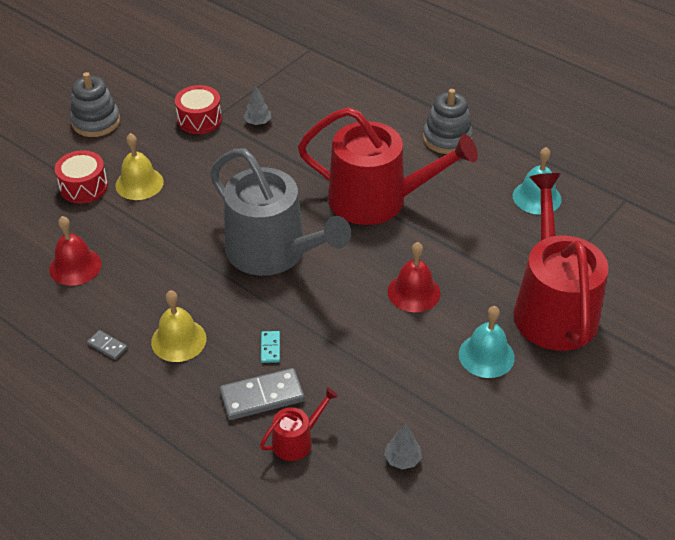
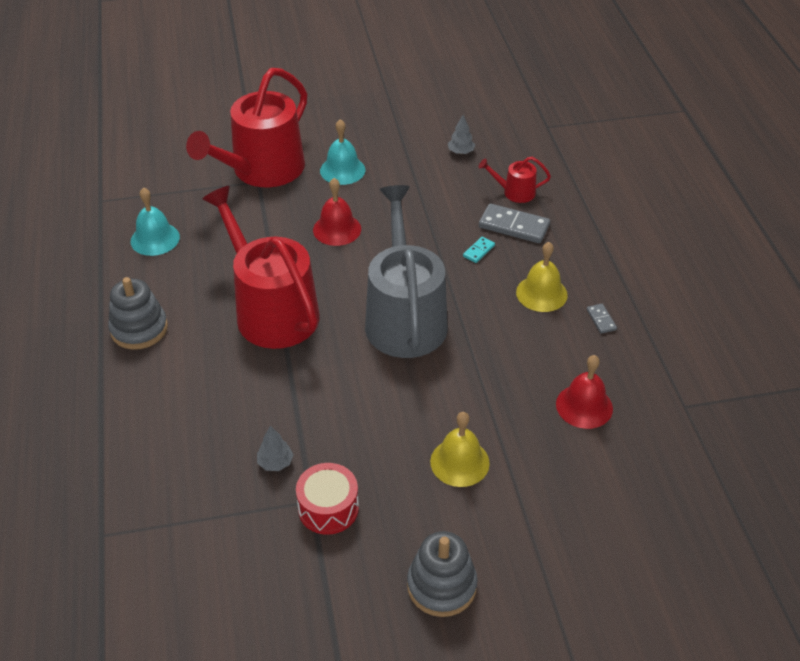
camera: 140 degrees left, 0 degrees up
red drum [55,150,108,204] -> none

